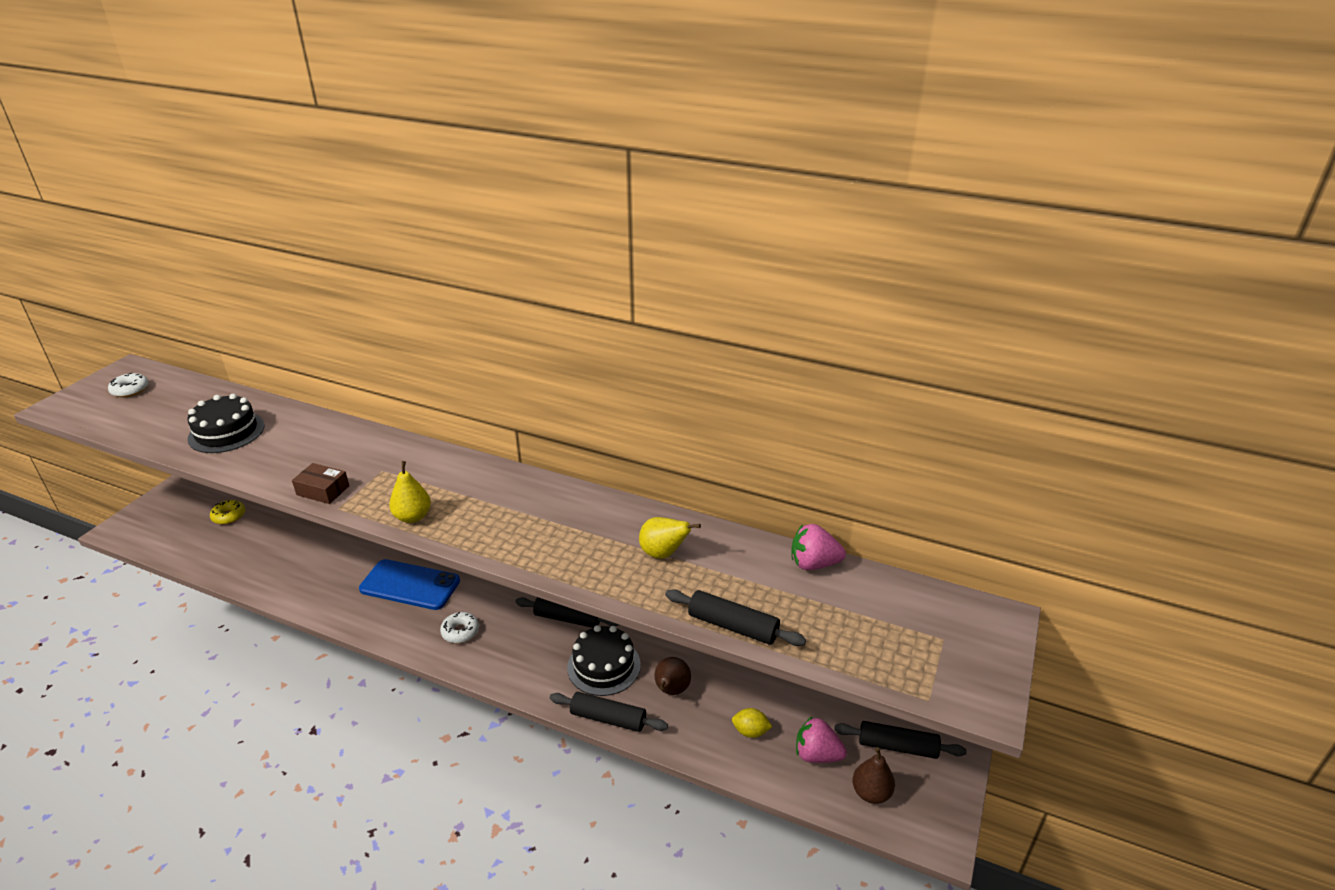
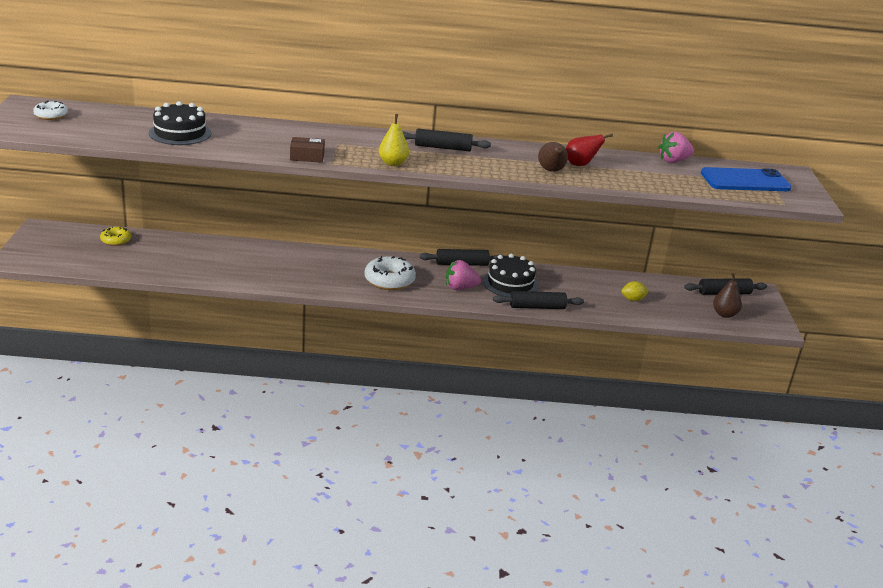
camera: 25 degrees left, 5 degrees down
blue phone [359,559,460,610] -> blue phone moved to [701,167,792,191]
white donut [440,612,479,643] -> white donut [365,256,416,290], size x1.68
yellow pear [639,517,701,559] -> red pear [566,133,613,166]
brown pear [654,657,691,695] -> brown pear moved to [538,142,568,172]
black rolling pin [665,589,806,646] -> black rolling pin moved to [402,129,491,151]
pink strawberry [796,717,847,763] -> pink strawberry moved to [446,260,481,290]

